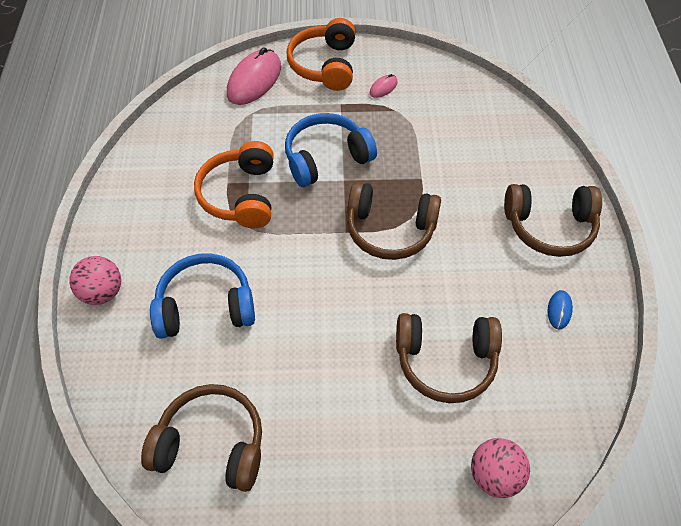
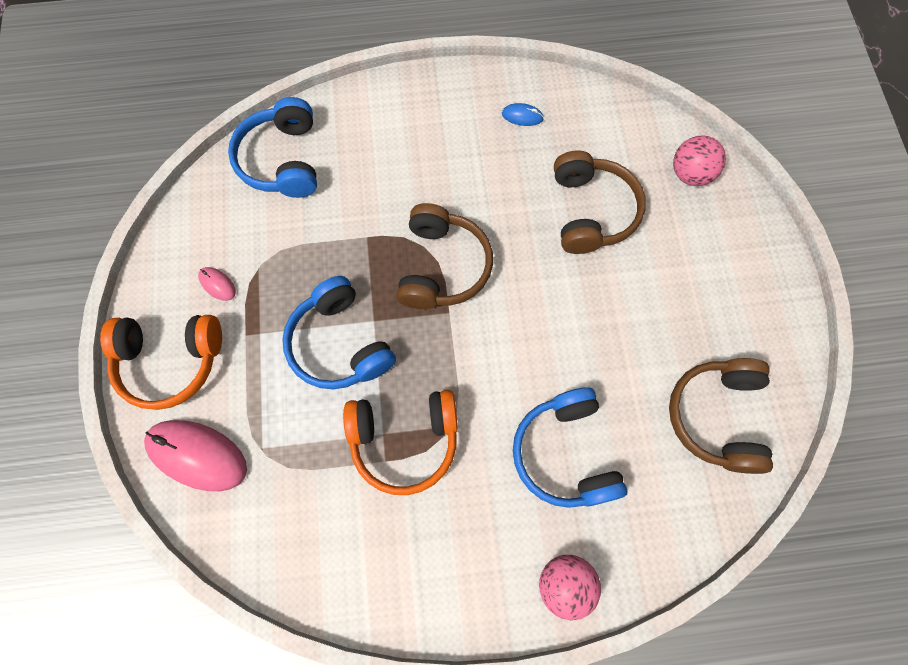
camera: 95 degrees left, 15 degrees up
brown headphones [504,184,602,257] -> none
none -> blue headphones [228,97,317,198]

